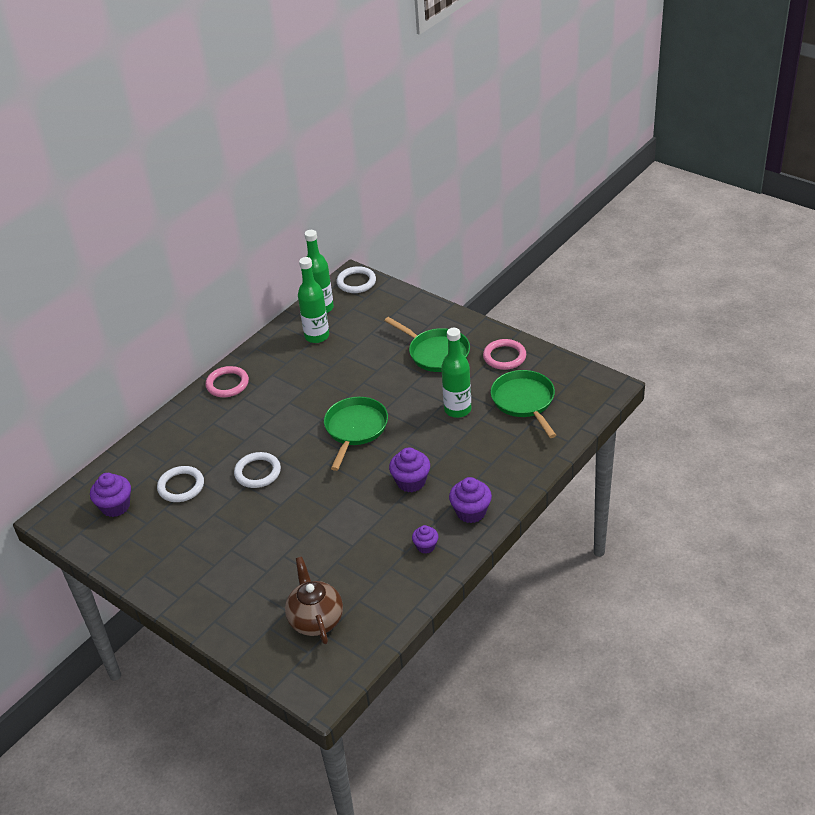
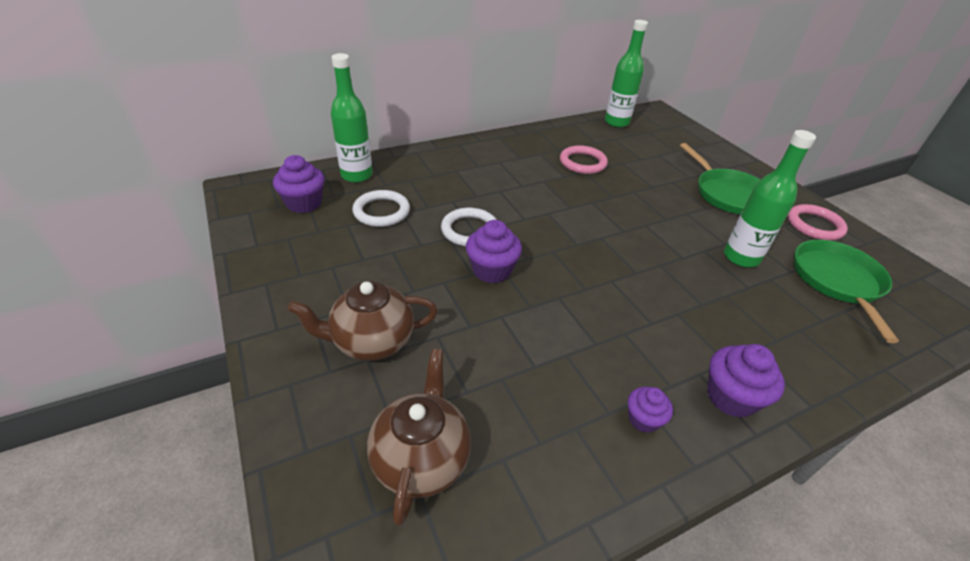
camera: 20 degrees right, 0 degrees up
pink ring [206,366,249,397] -> pink ring moved to [560,145,608,174]
green bottle [298,257,329,343] -> green bottle moved to [331,53,373,183]
green pan [324,397,388,471] -> none
white ring [337,266,376,293] -> none
purple cupcake [389,447,430,492] -> purple cupcake moved to [466,220,522,283]
none -> brown teapot [287,281,438,361]

